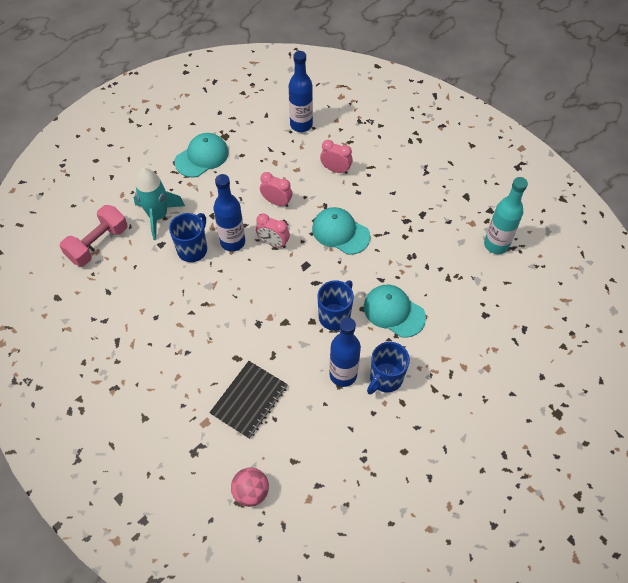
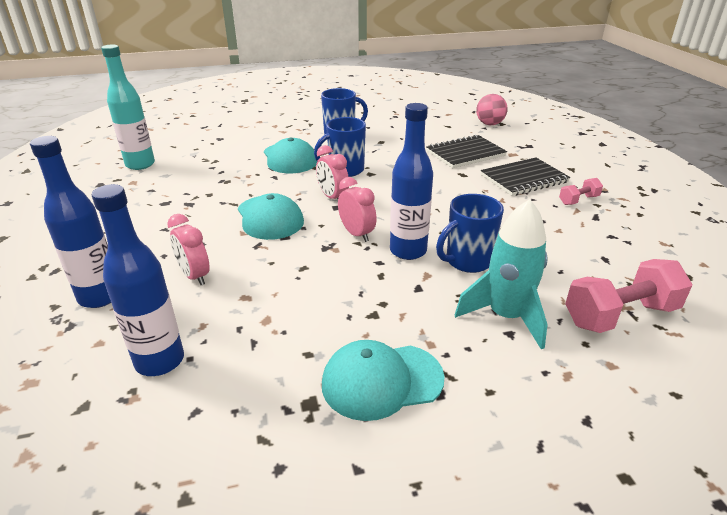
camera: 150 degrees left, 25 degrees down
pink clock [260,172,292,207] -> pink clock moved to [316,145,349,199]
blue bottle [329,318,361,387] -> blue bottle moved to [30,136,111,308]
none -> black notebook [481,158,570,196]
none -> pink dumbbell [559,178,603,205]

